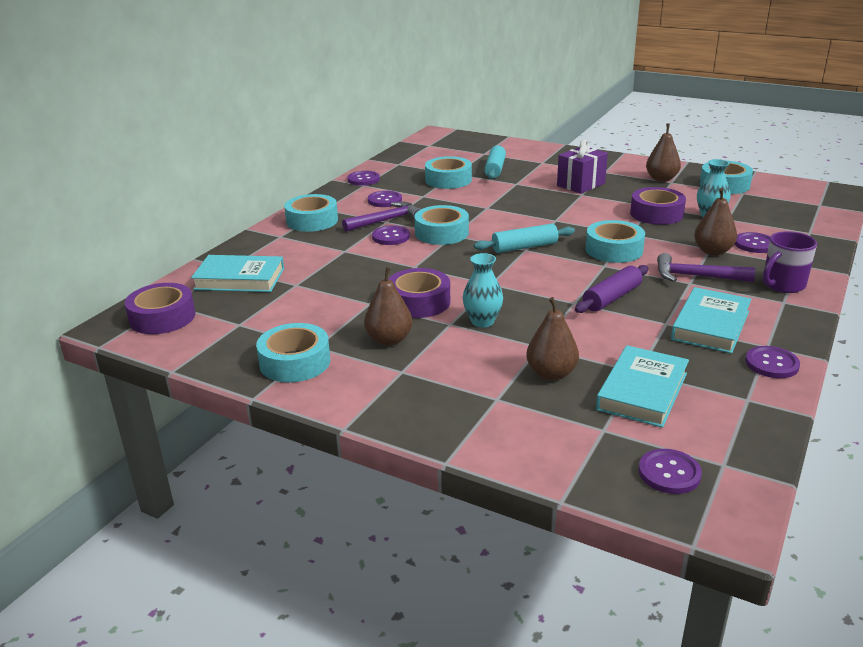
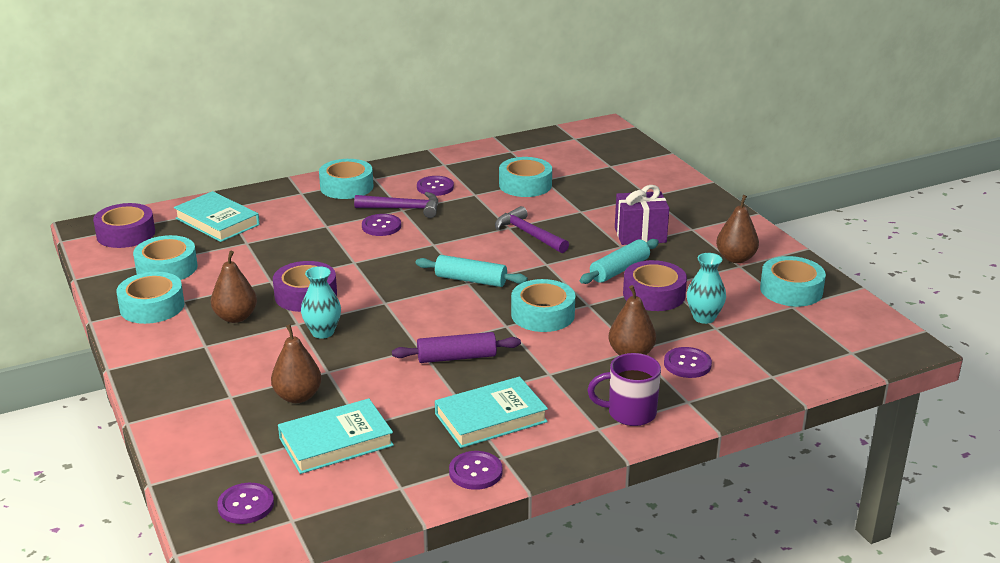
camera: 35 degrees right, 0 degrees up
purple button [347,171,380,186] -> none
turquoise tape [414,205,469,245] -> turquoise tape moved to [133,235,198,280]
turquoise rolling pin [484,145,506,179] -> turquoise rolling pin moved to [580,239,659,284]
purple hammer [657,253,755,282] -> purple hammer moved to [495,206,569,253]

